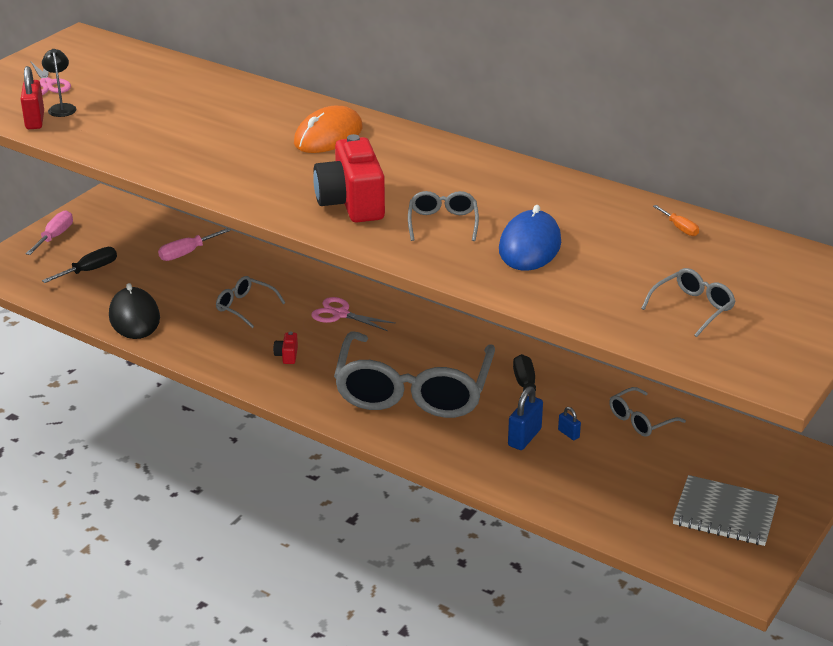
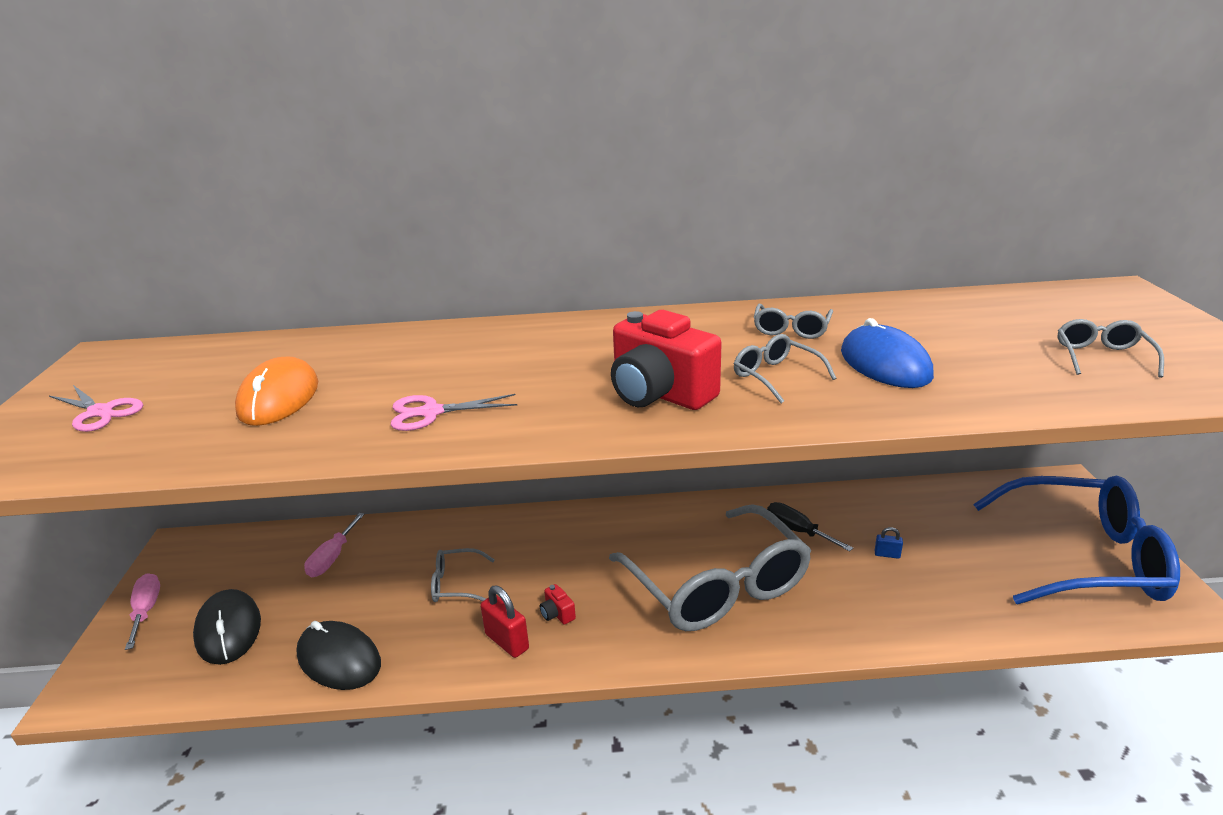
camera: 35 degrees left, 5 degrees down
red padlock [20,66,44,129] -> red padlock moved to [480,586,529,658]
black lamp [42,49,77,117] -> none
black screwdriver [42,247,117,283] -> black mouse [193,589,261,665]
orange mouse [294,106,363,153] -> orange mouse moved to [235,356,318,426]
pink scissors [311,297,396,331] -> pink scissors moved to [391,394,517,431]
blue padlock [508,386,543,450] -> none
grey glasses [609,387,686,437] -> grey glasses moved to [754,304,833,339]
orange screwdriver [653,205,699,236] -> none
grey notebook [673,475,779,546] -> blue glasses [973,476,1180,604]

